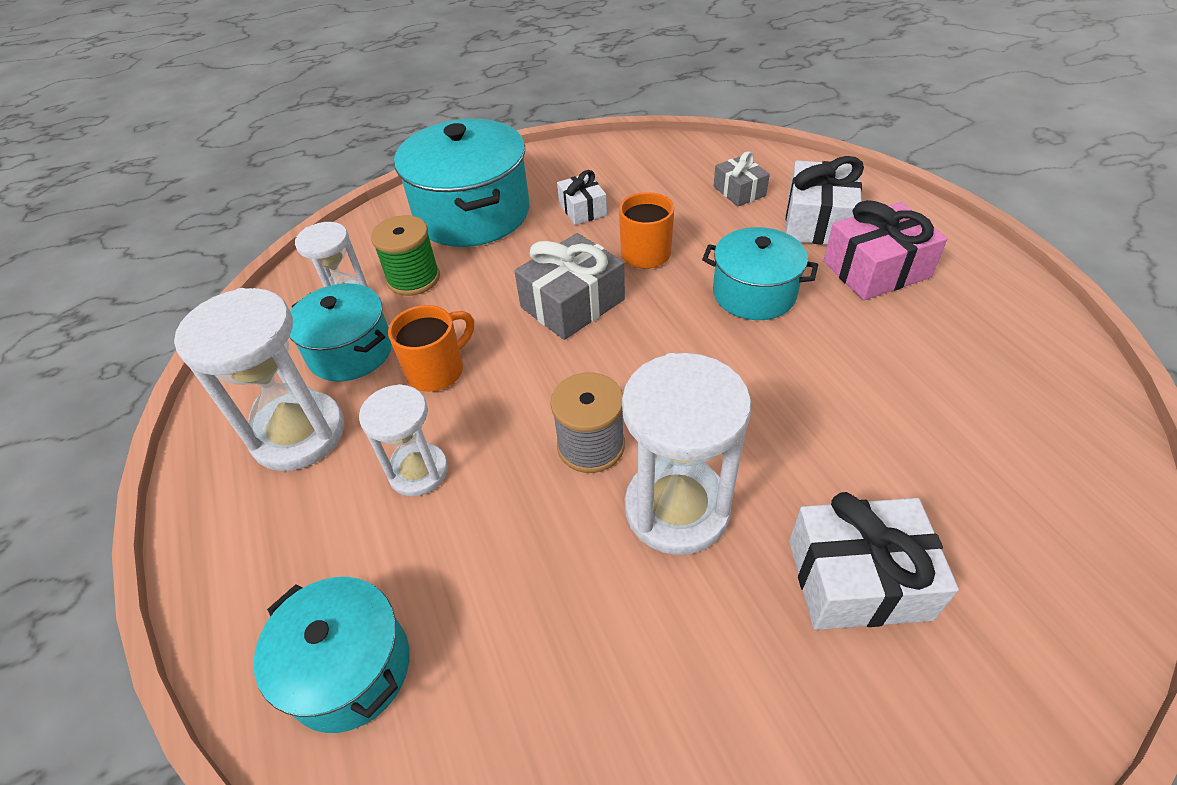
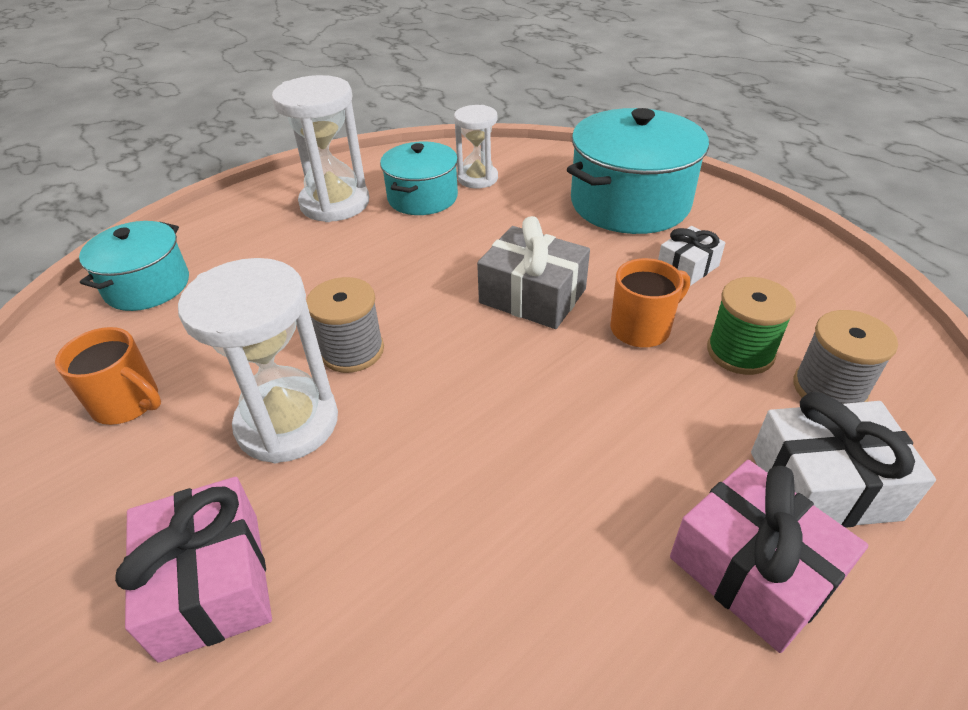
camera: 70 degrees right, 5 degrees down
white hourglass [359,384,448,497] -> none
green spool [371,215,440,296] -> green spool moved to [707,277,796,375]
orange mug [388,305,474,392] -> orange mug moved to [55,327,161,425]
turquoise pot [702,227,818,320] -> none
grey gift [714,151,770,206] -> grey spool [793,310,898,404]
white gift [789,492,959,630] -> pink gift [115,477,272,663]

